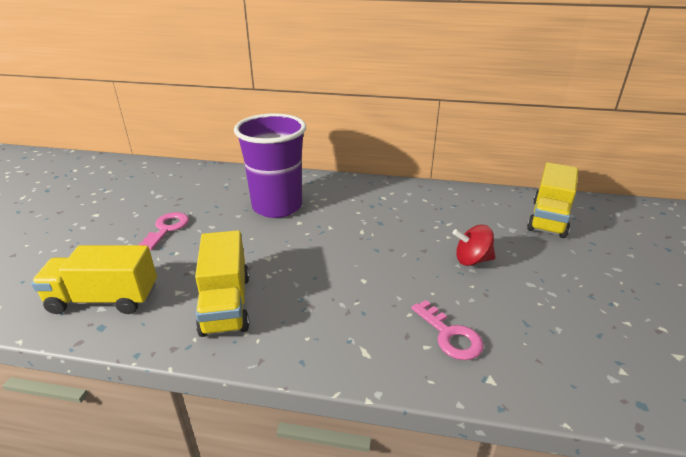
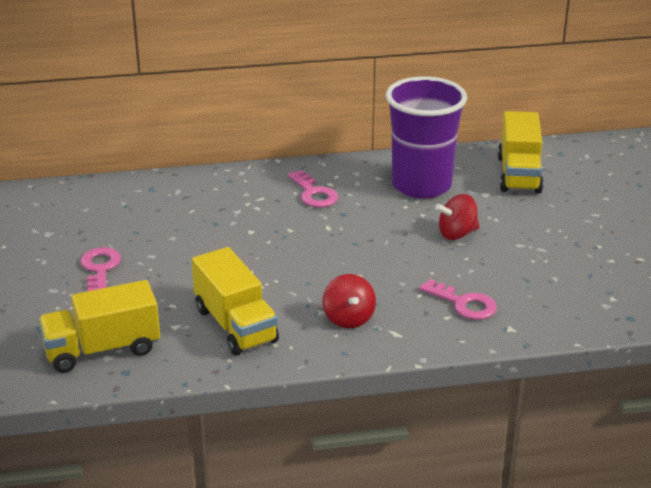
camera: 20 degrees left, 0 degrees up
purple cup [234,113,306,218] -> purple cup moved to [386,76,467,199]
none -> pink key [288,170,338,207]
none -> red spinning top [323,274,376,328]

